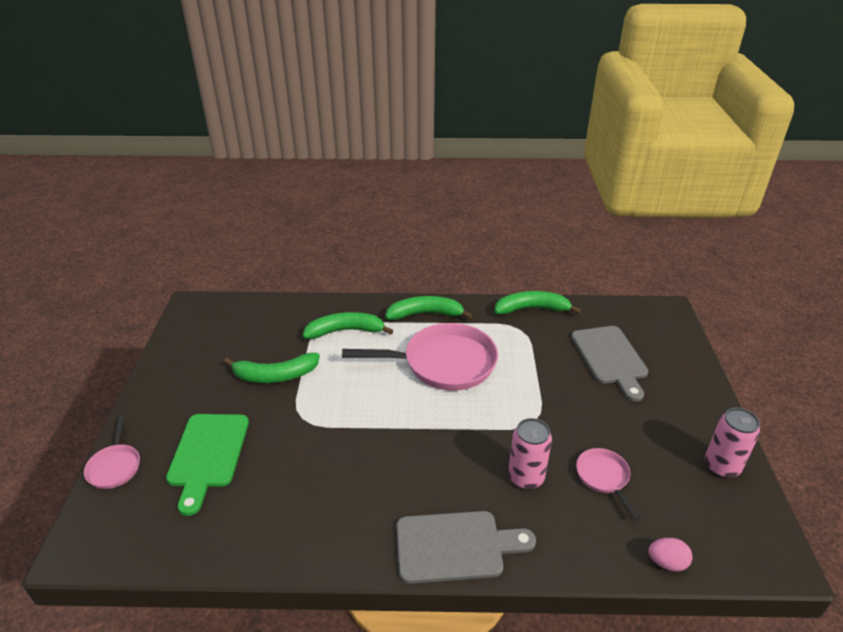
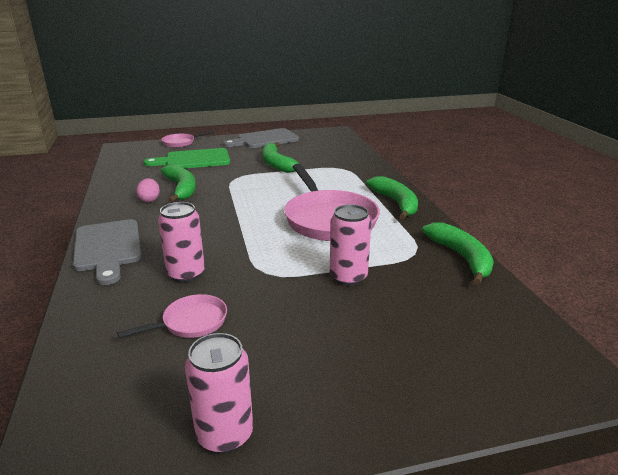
camera: 75 degrees right, 10 degrees down
green banana [303,312,393,339] -> green banana moved to [160,164,196,203]
grey cutting board [571,326,648,402] -> grey cutting board moved to [223,128,299,148]
pink egg [648,538,693,571] -> pink egg moved to [136,178,160,202]
none -> pink can [330,204,371,286]

